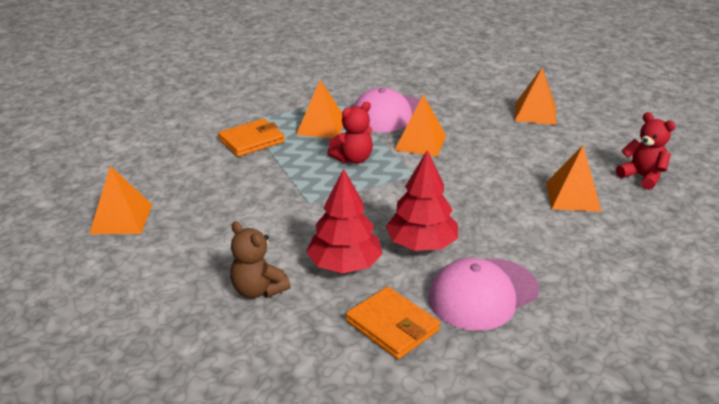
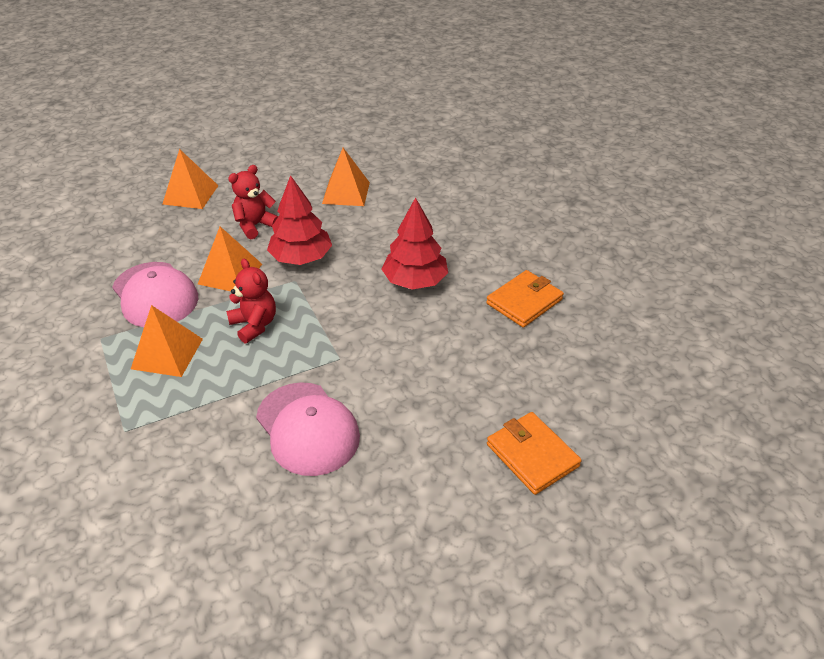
camera: 90 degrees left, 10 degrees up
orange pyramid [89,166,152,234] -> none
orange wallet [218,118,285,157] -> orange wallet moved to [487,412,582,495]
brown teddy bear [230,222,291,298] -> none
red tree [306,168,383,273] -> red tree moved to [267,175,332,265]
pink cap [428,258,539,331] -> pink cap moved to [256,382,360,476]
red teddy bear [616,112,676,190] -> red teddy bear moved to [228,165,279,239]

